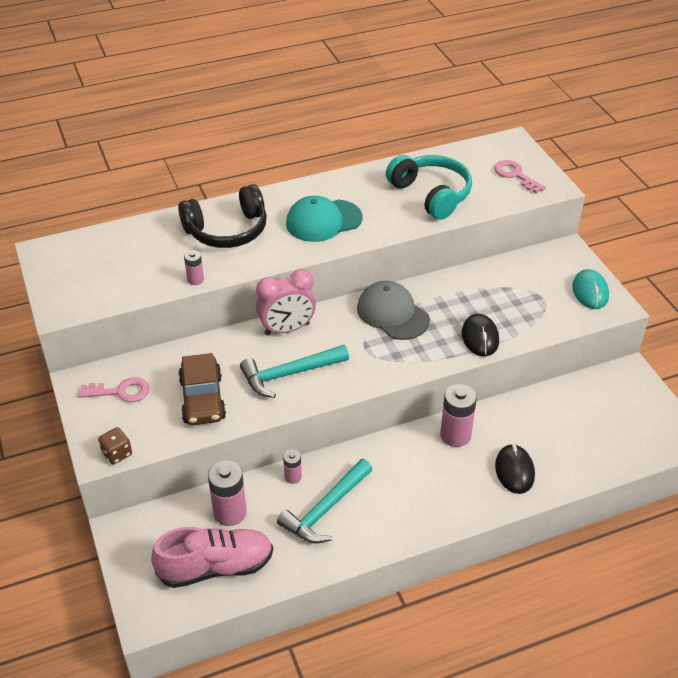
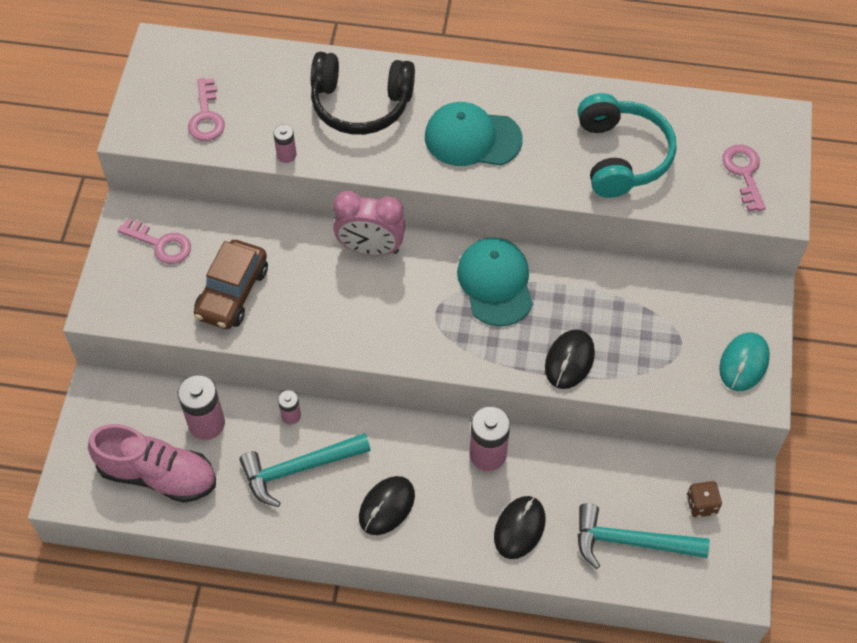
camera: 30 degrees right, 15 degrees up
brown dice [98,427,132,465] -> brown dice moved to [687,481,722,517]
turquoise hammer [240,345,349,398] -> turquoise hammer moved to [577,503,710,569]
grey cap [357,281,430,340] -> turquoise cap [457,238,533,326]
none -> pink key [188,78,225,141]
none -> black mouse [359,476,415,535]

